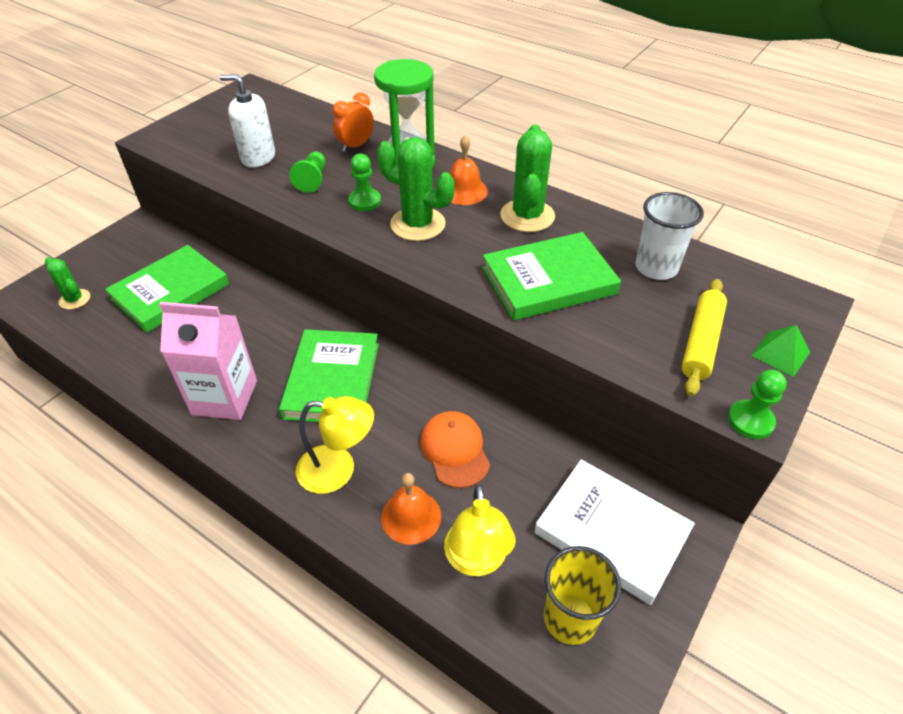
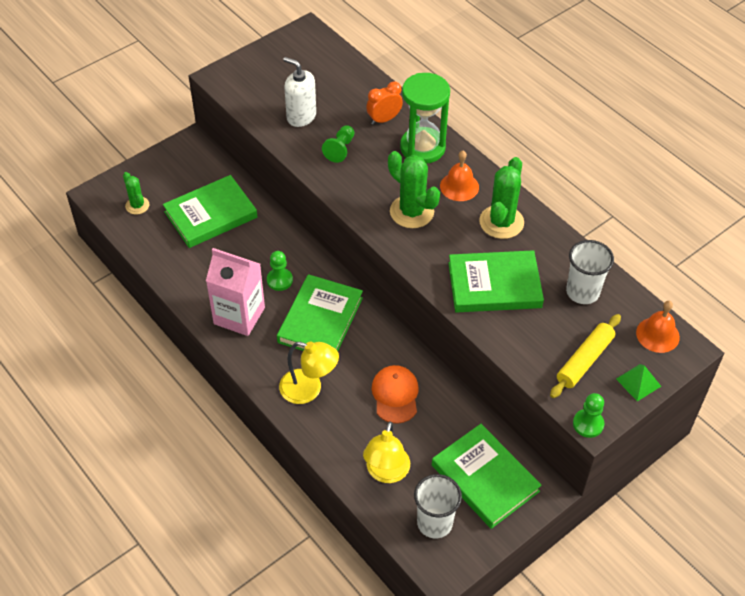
camera: 15 degrees right, 5 degrees up
green pawn [348,154,381,211] -> green pawn moved to [267,251,293,291]
orange bell [381,473,441,545] -> orange bell moved to [636,301,680,353]
white book [534,460,695,605] -> green book [432,424,542,529]
yellow cup [544,546,621,645] -> white cup [414,474,462,538]

